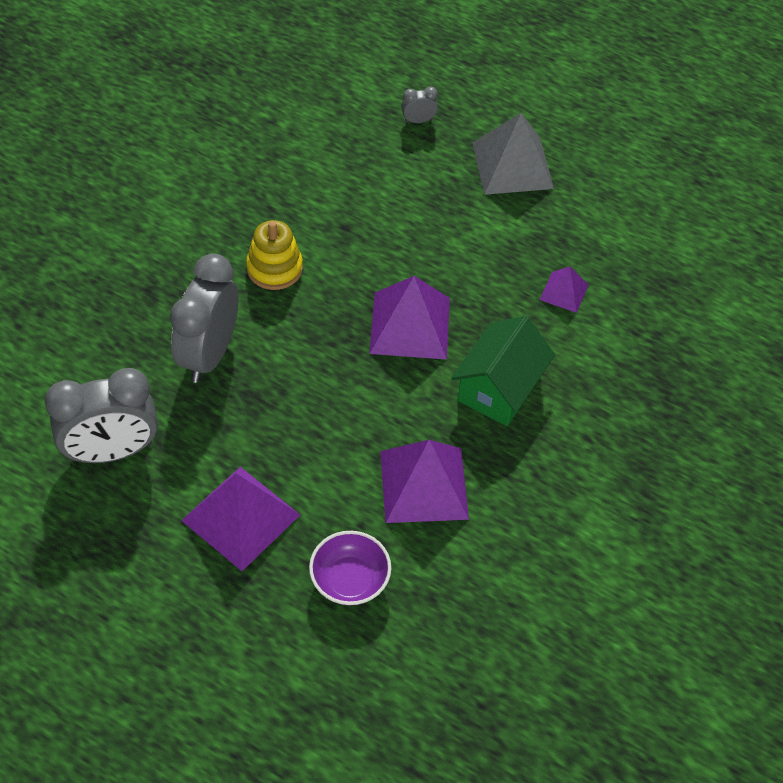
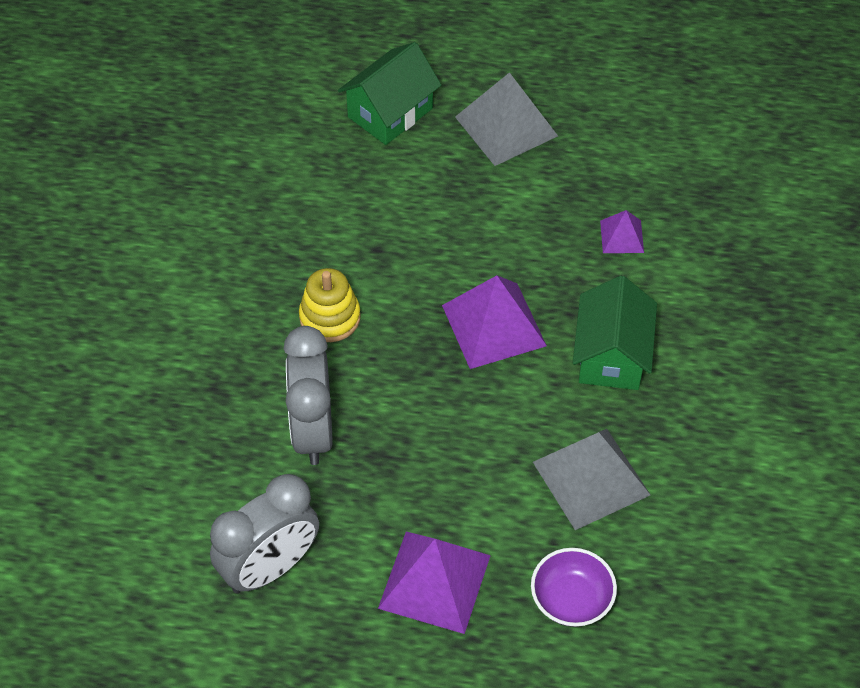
camera: 20 degrees left, 0 degrees up
purple pyramid [380,440,469,523] -> grey pyramid [533,429,650,530]
grey clock [402,87,438,123] -> green house [338,42,441,145]

